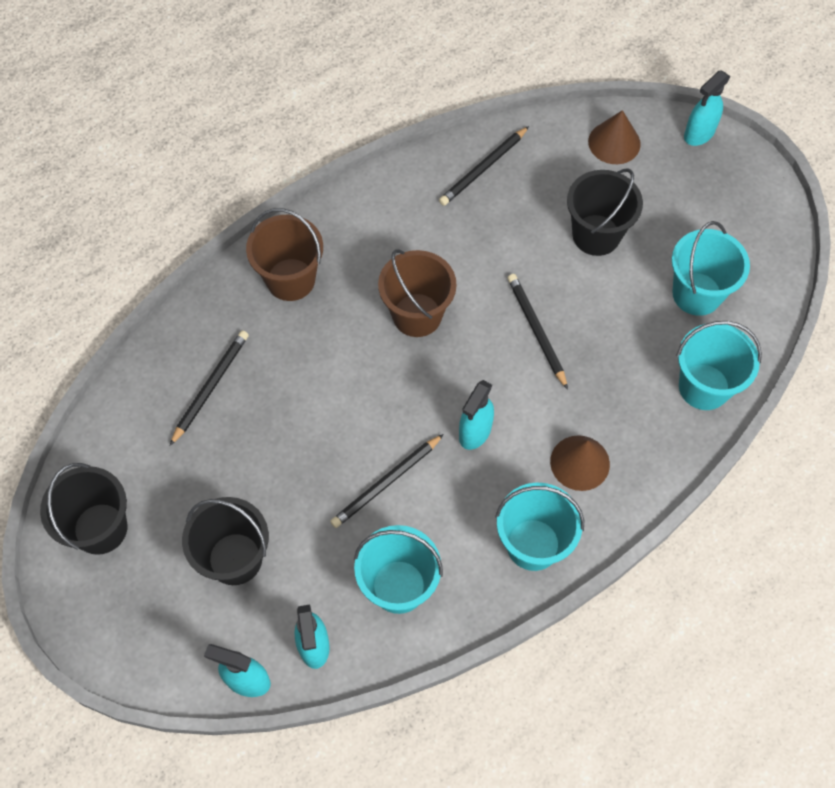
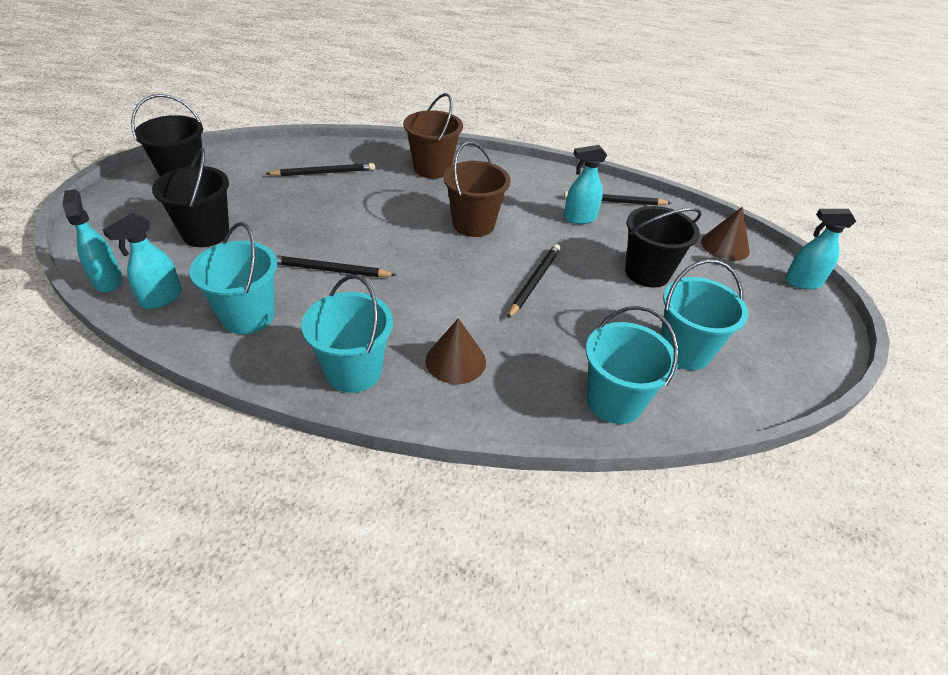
camera: 45 degrees right, 20 degrees down
turquoise spray bottle [459,380,494,450] -> turquoise spray bottle moved to [564,145,607,224]

